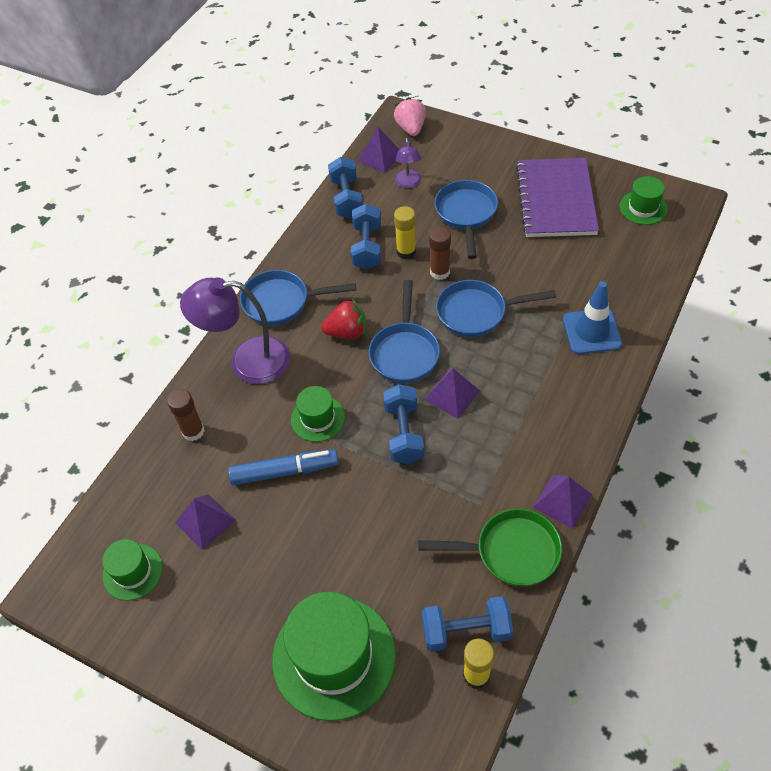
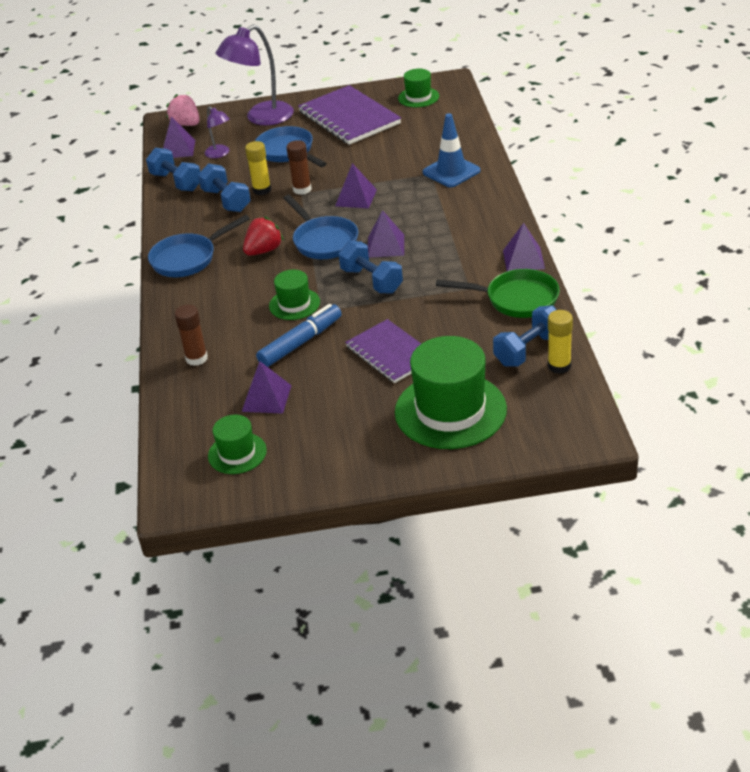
camera: 35 degrees left, 15 degrees down
purple lamp [180,277,290,384] -> purple lamp moved to [216,25,294,125]
green pan [418,508,562,587] -> green pan turned 45 degrees clockwise [436,269,560,318]
blue pan [436,280,556,337] -> purple pyramid [335,163,377,208]
none -> purple notebook [345,319,421,383]

